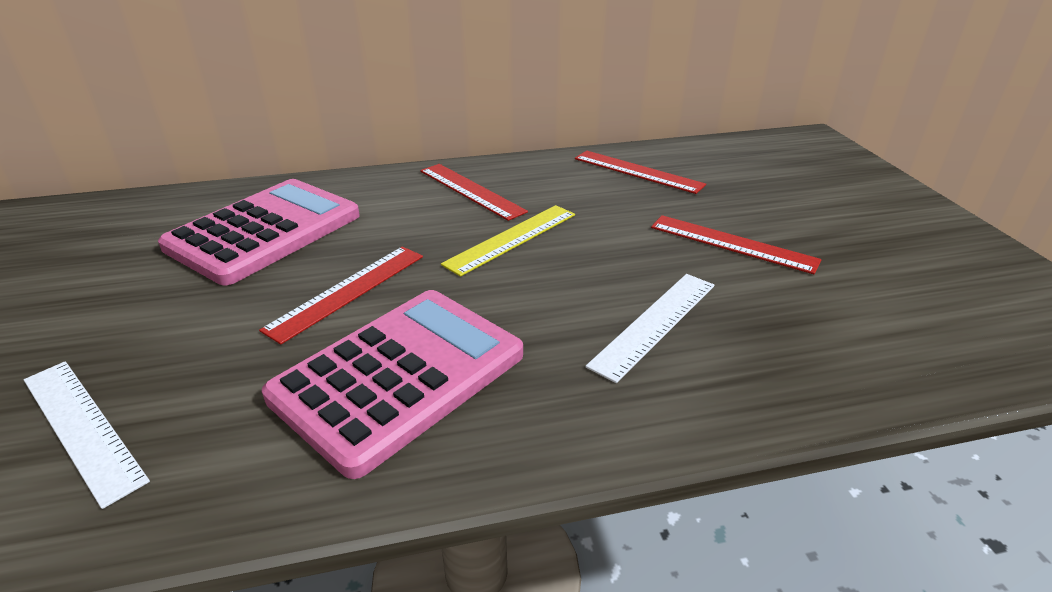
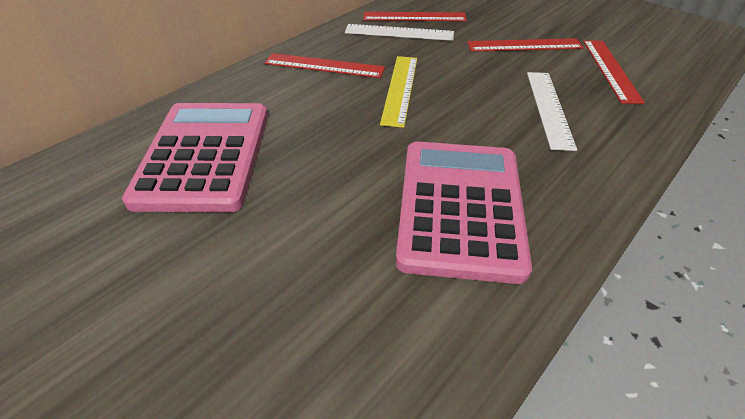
camera: 35 degrees left, 10 degrees up
white ruler [24,361,150,509] -> white ruler moved to [345,24,454,41]
red ruler [259,247,423,345] -> red ruler moved to [583,40,645,104]

